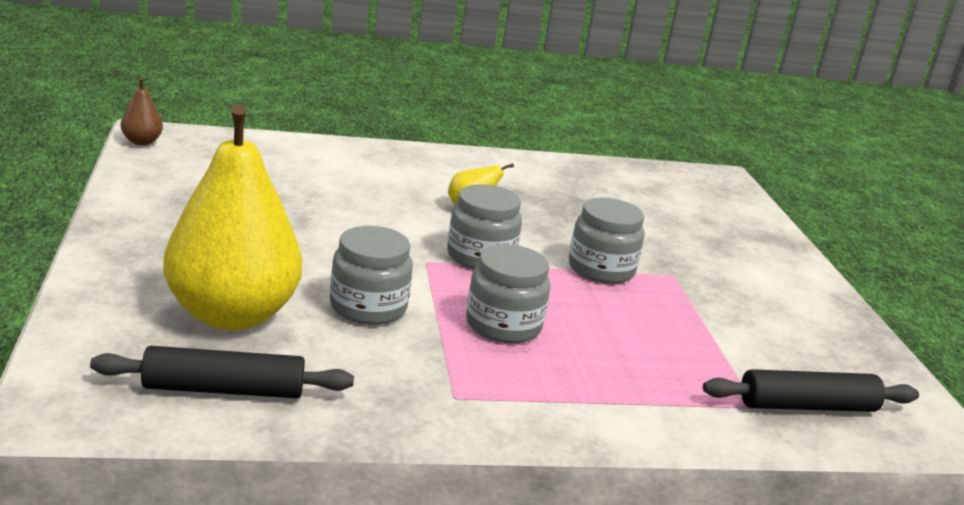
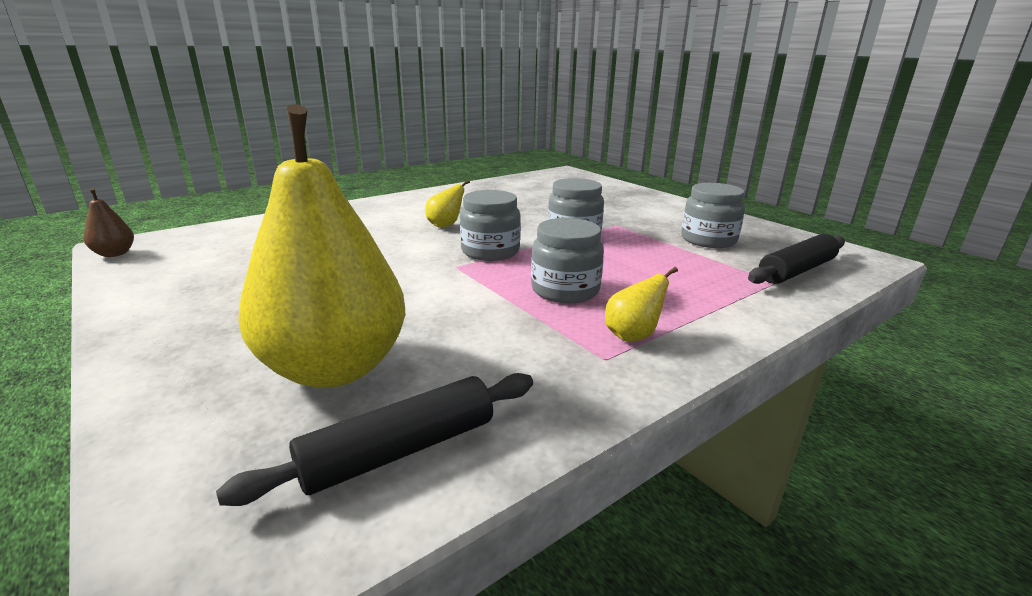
camera: 25 degrees left, 0 degrees up
grey jar [330,226,413,325] -> grey jar moved to [681,183,745,248]
none -> yellow pear [605,267,678,342]

